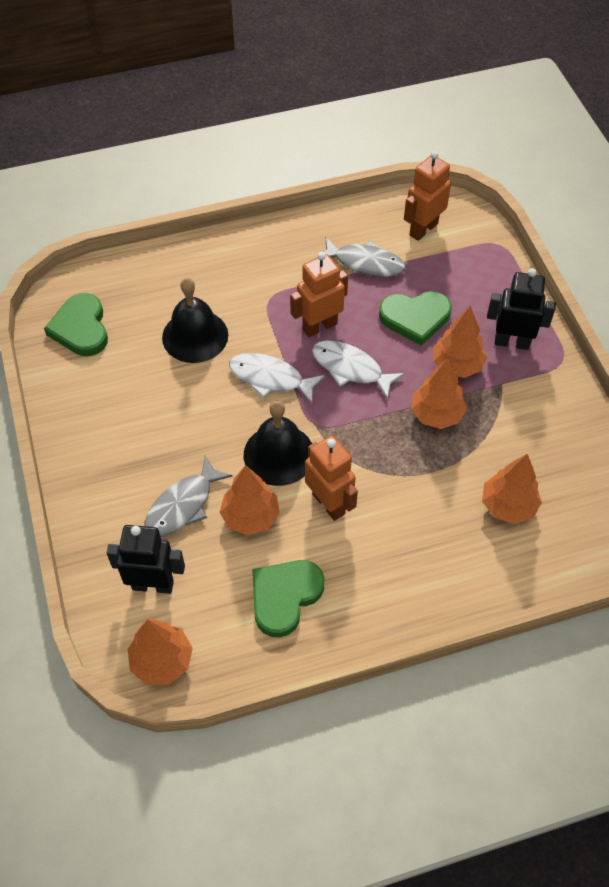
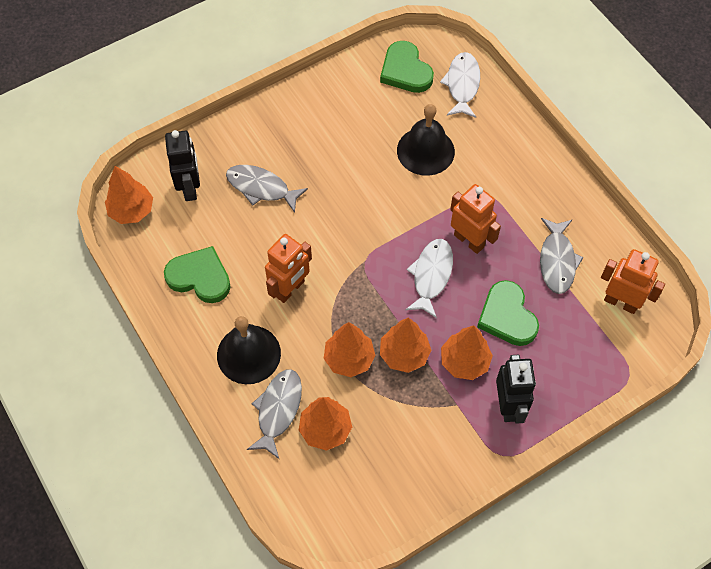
camera: 75 degrees right, 5 degrees up
green heart [44,293,108,356] -> green heart turned 90 degrees counterclockwise [380,41,434,93]
orange tree [220,465,280,536] -> orange tree moved to [324,322,376,377]
white fish [229,353,325,403] -> white fish moved to [440,52,480,118]
black bell [244,401,312,486] -> black bell moved to [217,316,281,384]
none -> grey fish [247,370,302,459]

